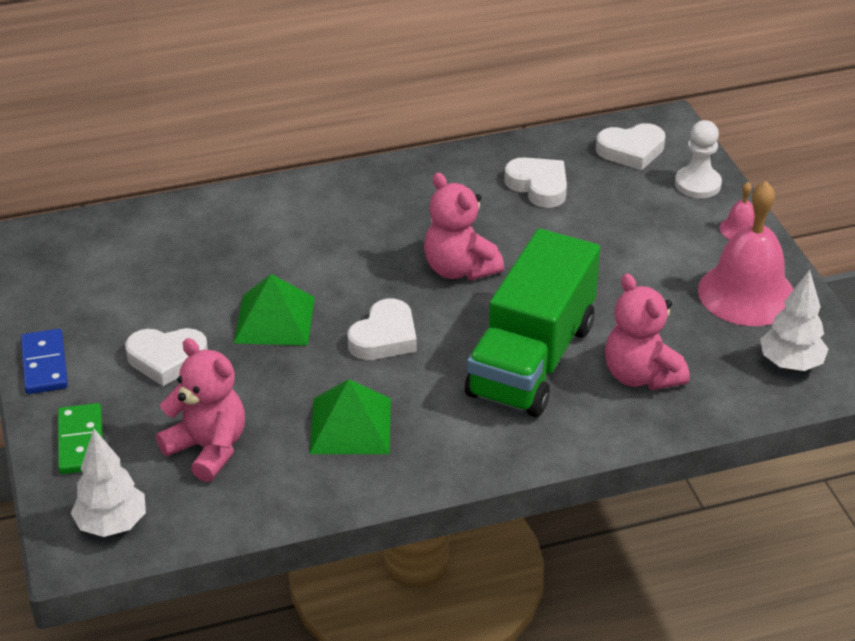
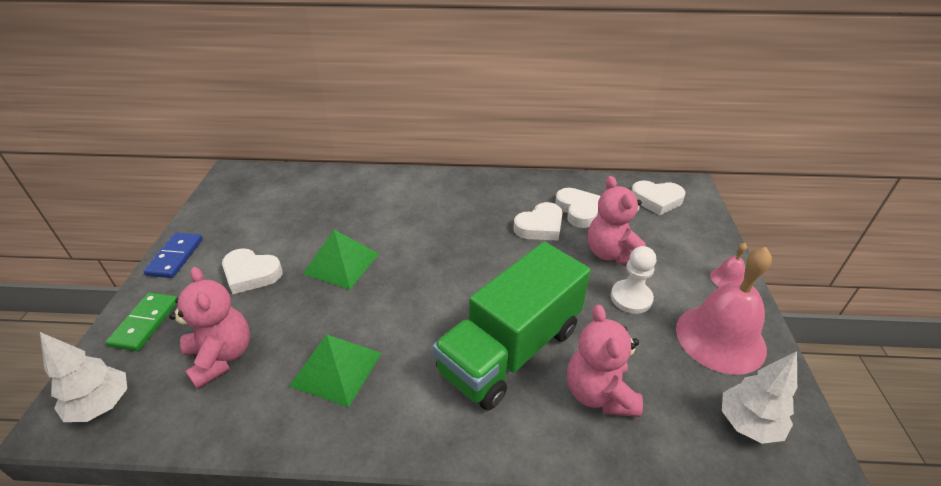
camera: 20 degrees right, 0 degrees up
white heart [348,298,417,360] -> white heart moved to [513,202,563,241]
pink teddy bear [424,173,504,280] -> pink teddy bear moved to [588,176,646,264]
white pawn [675,120,722,198] -> white pawn moved to [611,246,656,314]

